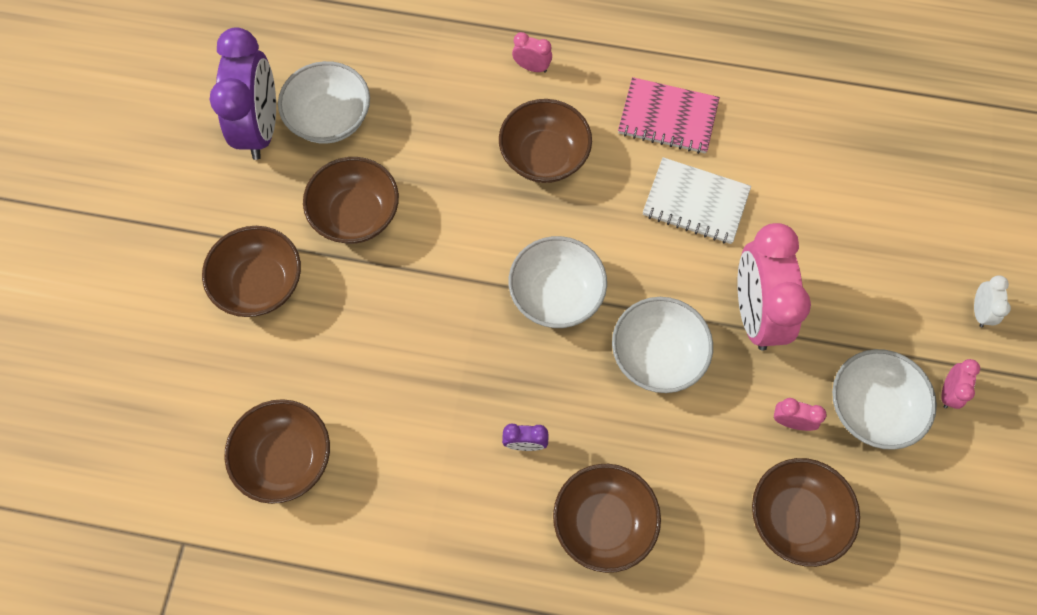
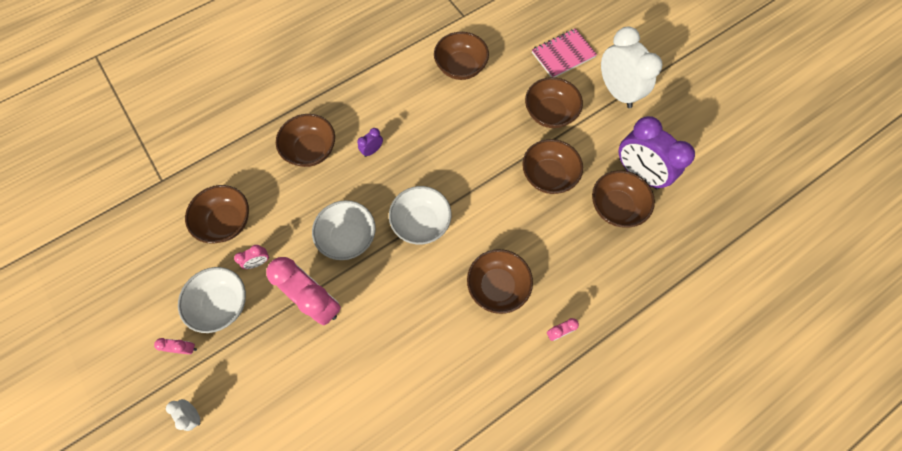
camera: 135 degrees right, 0 degrees up
white bowl [278,61,370,144] -> brown bowl [592,170,655,228]
pink notebook [618,77,720,154] -> pink notebook moved to [532,28,597,77]
white notebook [643,157,751,244] -> none
pink clock [942,359,980,409] -> pink clock turned 120 degrees clockwise [154,338,197,354]
none -> white clock [601,26,663,108]

